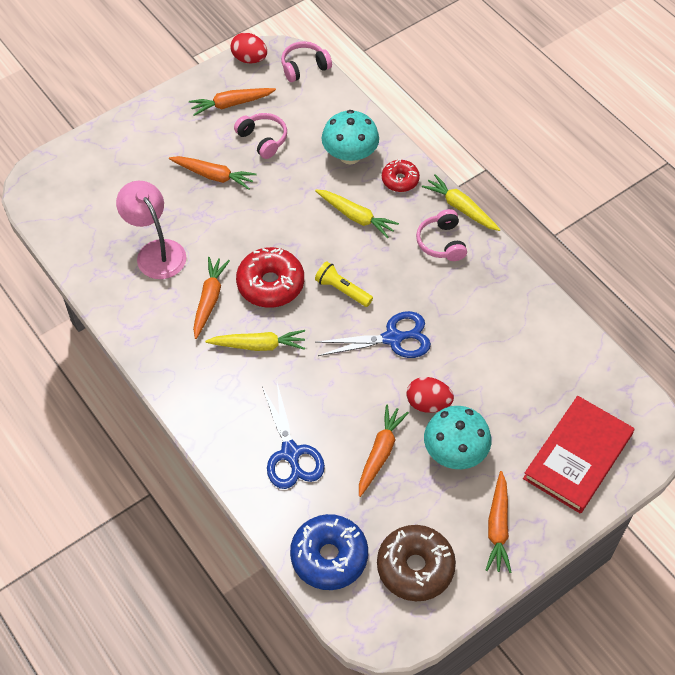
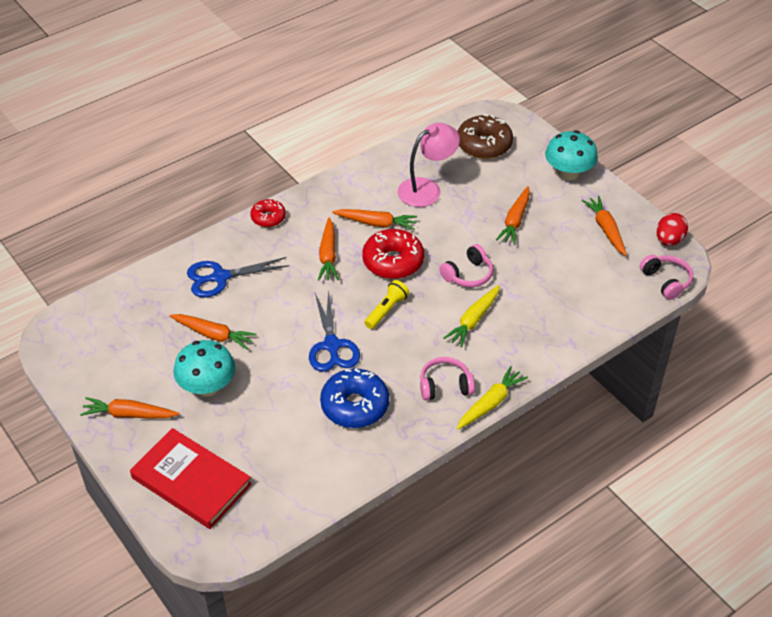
camera: 90 degrees right, 10 degrees down
yellow carrot [205,330,305,351] -> orange carrot [318,218,339,281]
pink headphones [234,113,287,159] -> pink headphones moved to [439,244,493,287]
blue donut [290,514,368,590] -> blue donut moved to [320,368,389,428]
turquoise mushroom [322,110,379,165] -> turquoise mushroom moved to [545,131,598,181]
brown donut [377,525,456,601] -> brown donut moved to [457,114,513,159]
red donut [382,159,420,192] -> red donut moved to [250,199,286,227]
red egg [406,377,454,413] -> none

